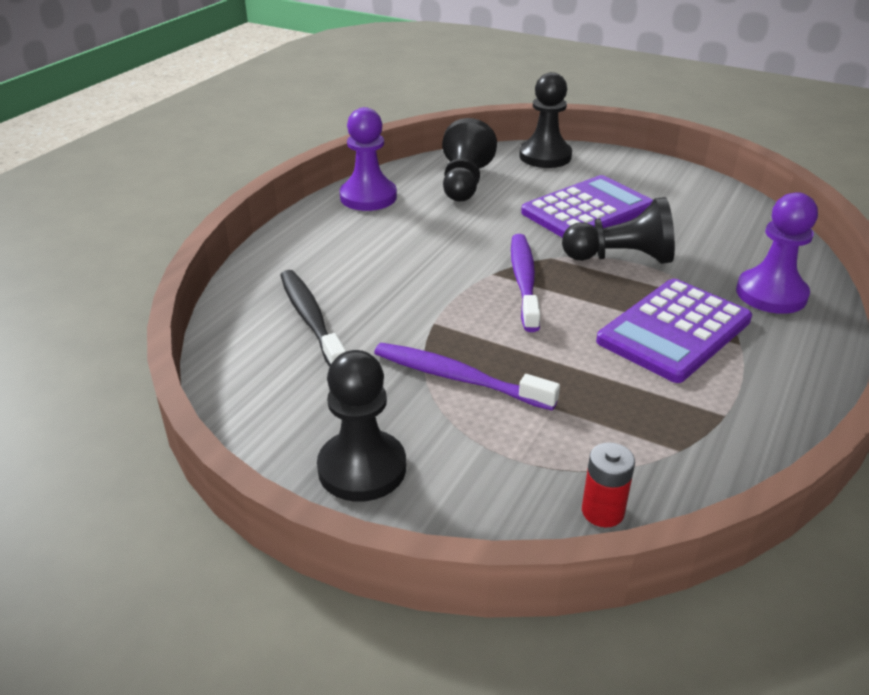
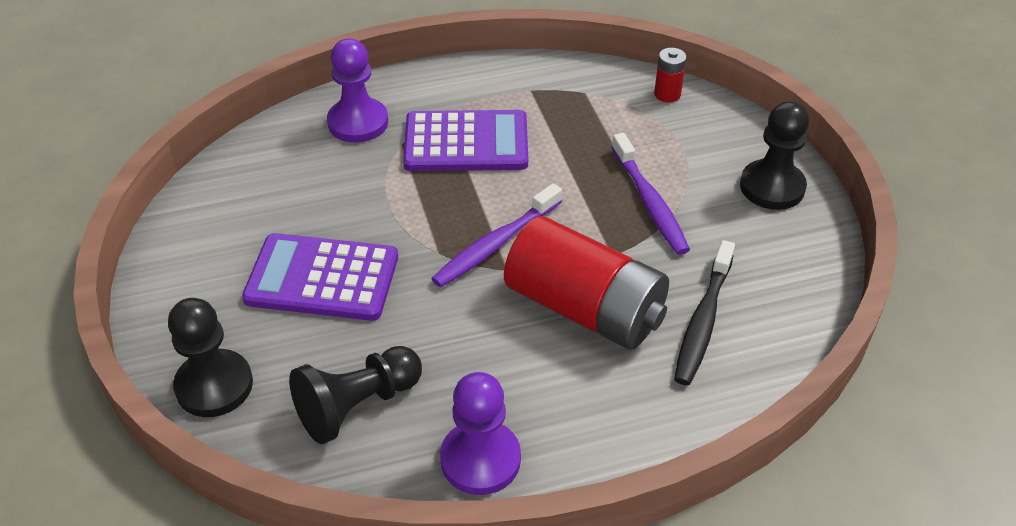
camera: 135 degrees left, 10 degrees up
black pawn [562,197,675,264] -> none
none -> red battery [504,216,669,350]

